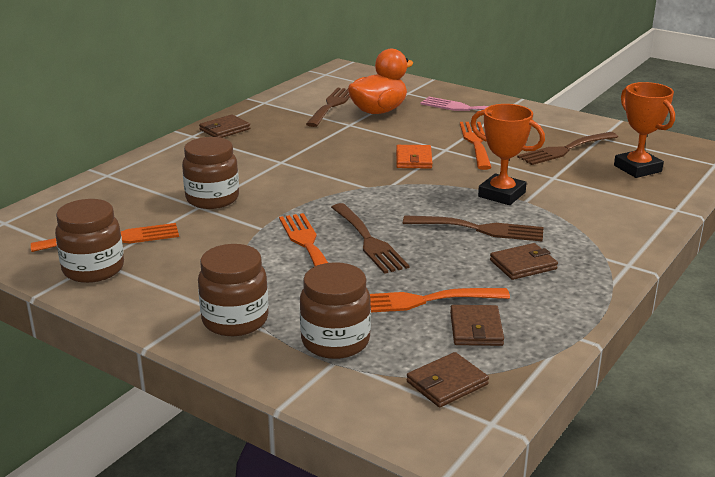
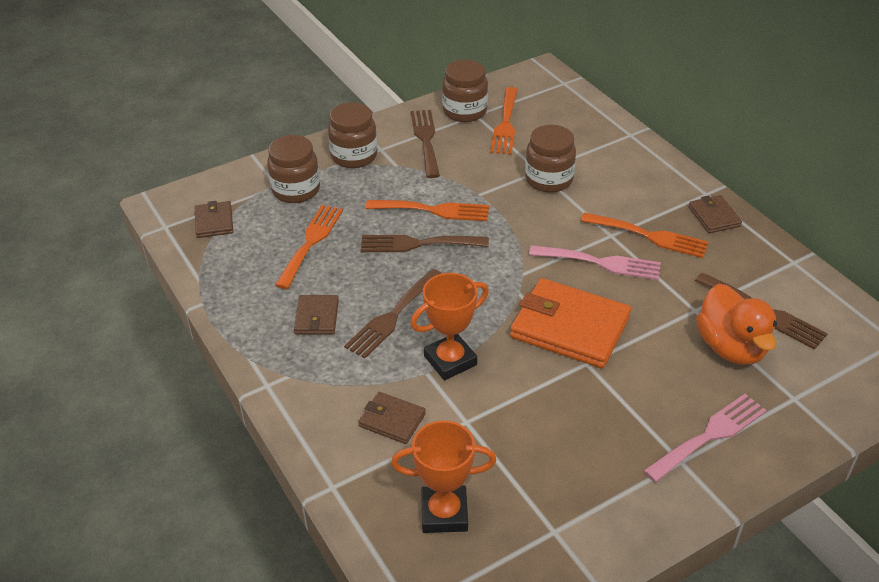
camera: 115 degrees right, 15 degrees up
orange wallet [396,145,432,169] -> orange wallet [510,278,631,368], size x1.99
brown wallet [450,305,504,346] -> brown wallet moved to [359,392,426,444]
orange fork [460,122,492,170] -> orange fork moved to [581,213,709,258]
brown fork [517,132,618,165] -> brown fork moved to [411,110,440,178]
none -> pink fork [529,245,661,280]

